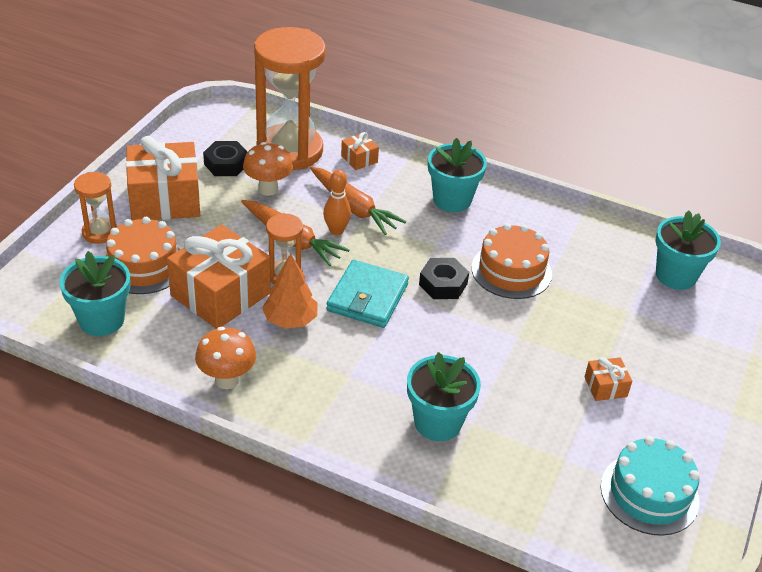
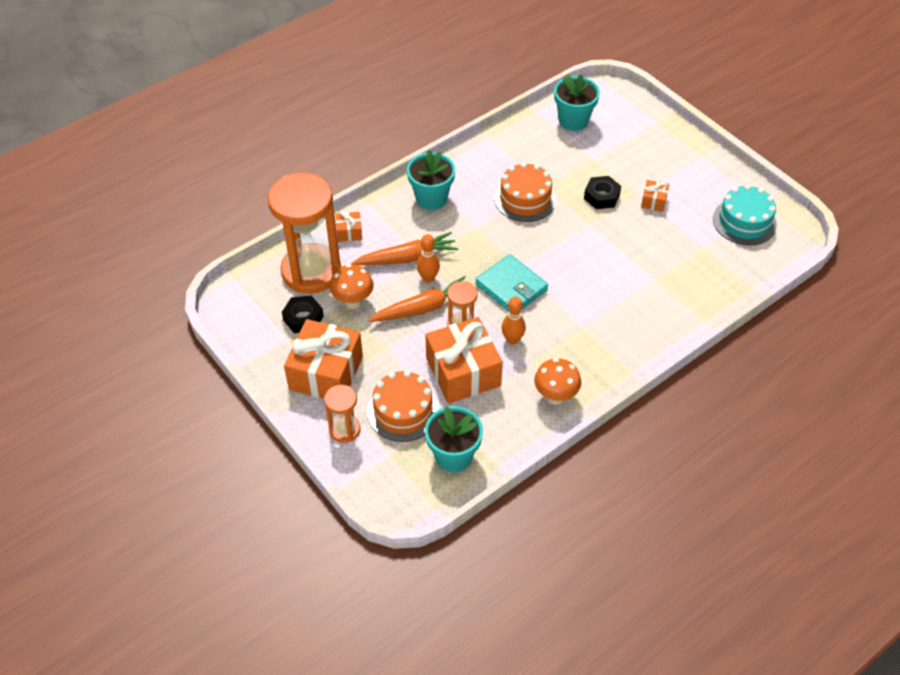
camera: 60 degrees left, 10 degrees up
orange tree [262,253,318,329] -> orange bowling pin [502,297,526,345]
turquoise flower pot [407,352,481,441] -> none
black nut [419,258,469,299] -> black nut moved to [584,176,621,209]

